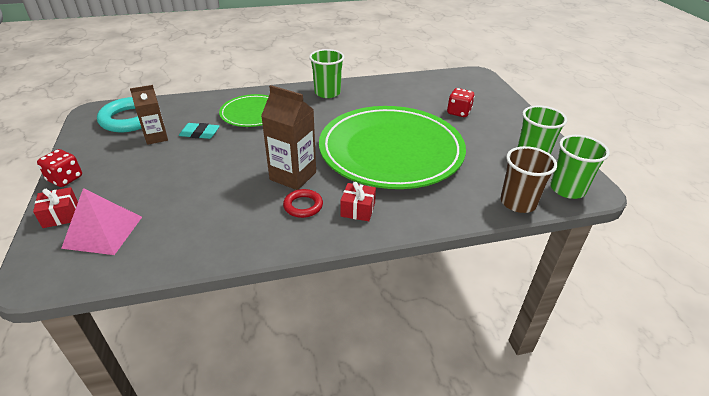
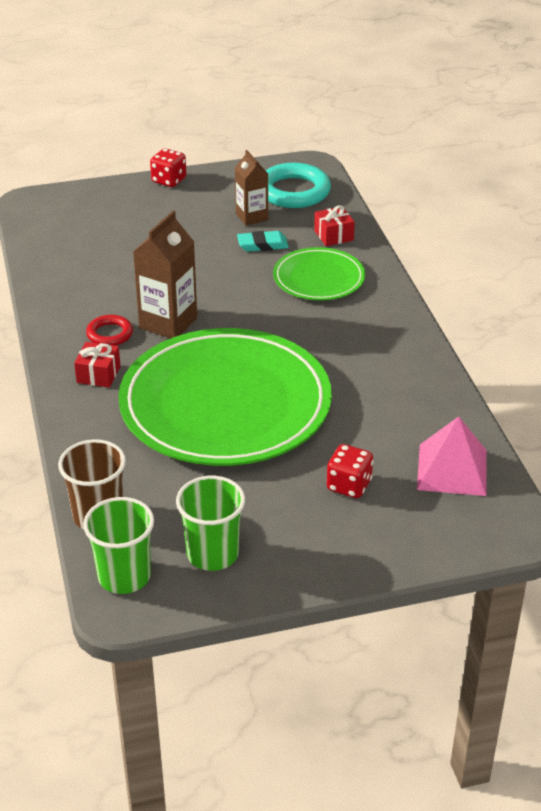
camera: 90 degrees right, 0 degrees up
red gift [33,187,78,228] -> red gift moved to [314,205,355,246]
pink pyramid [61,188,142,255] -> pink pyramid moved to [417,416,487,496]
turquoise eraser [179,123,219,139] -> turquoise eraser turned 75 degrees clockwise [237,231,289,252]
green cup [309,49,344,98] -> none

